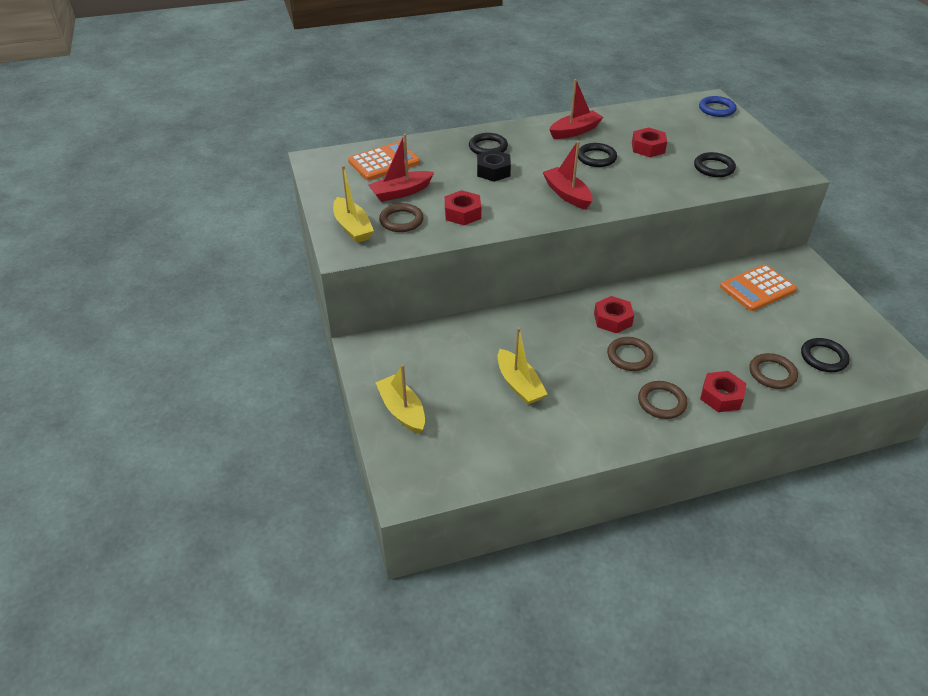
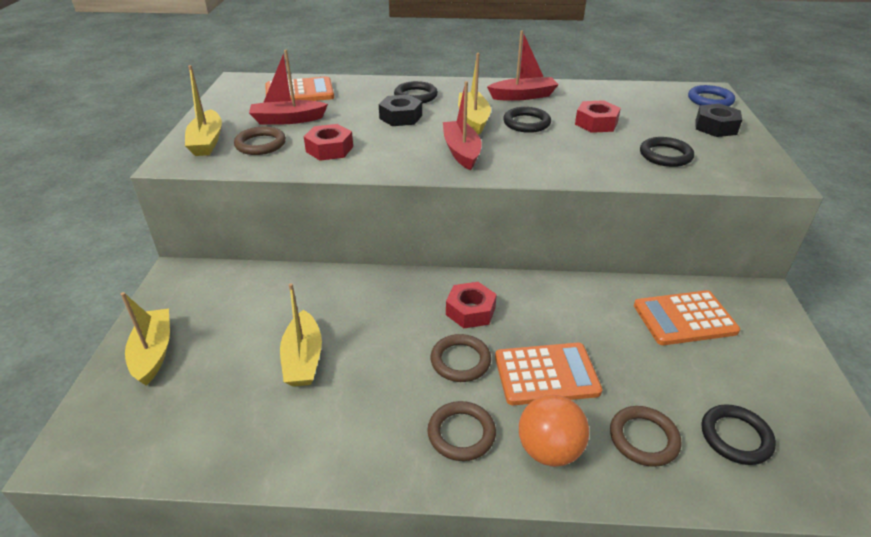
camera: 20 degrees right, 5 degrees down
red nut [700,371,746,412] -> orange ball [519,395,589,467]
none -> yellow boat [458,53,491,135]
none -> orange calculator [495,343,602,405]
none -> black nut [696,104,742,137]

